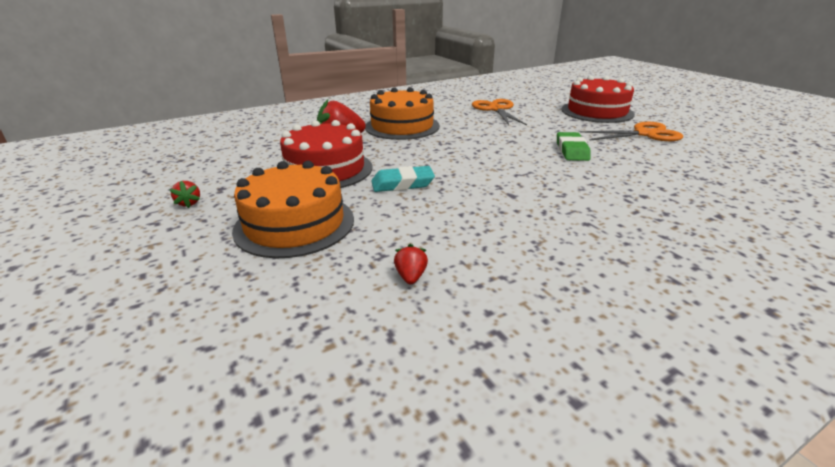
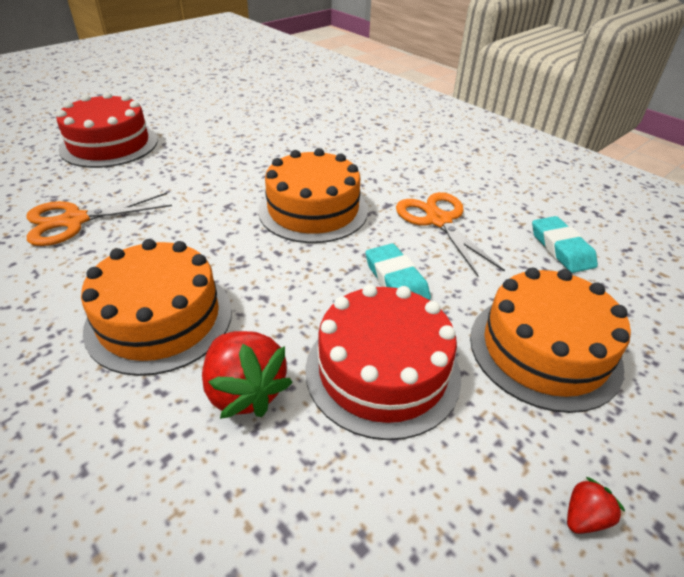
camera: 105 degrees left, 10 degrees up
red strawberry [394,244,428,284] -> turquoise eraser [532,216,598,273]
green eraser [557,132,591,161] -> none
orange scissors [580,122,683,141] -> orange scissors moved to [396,192,505,276]
none -> orange cake [258,148,368,243]

